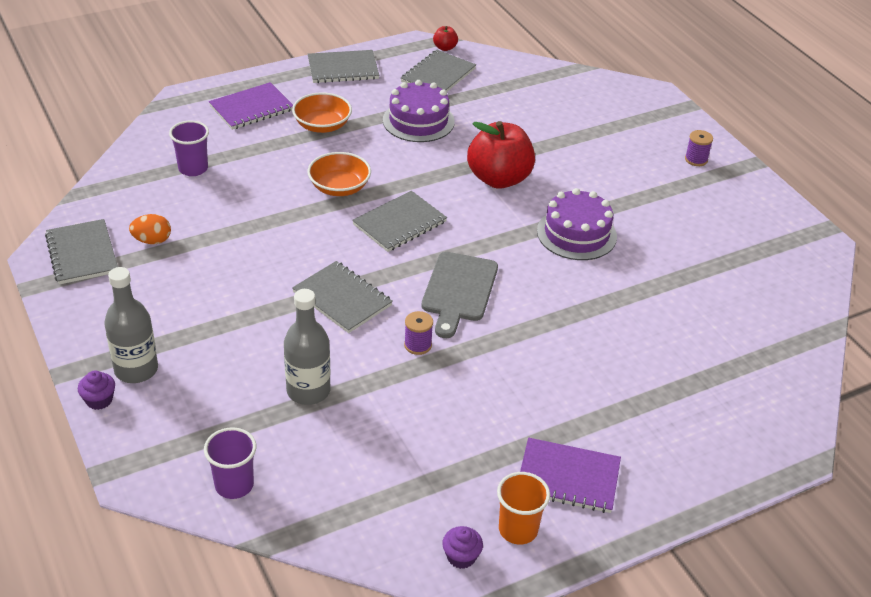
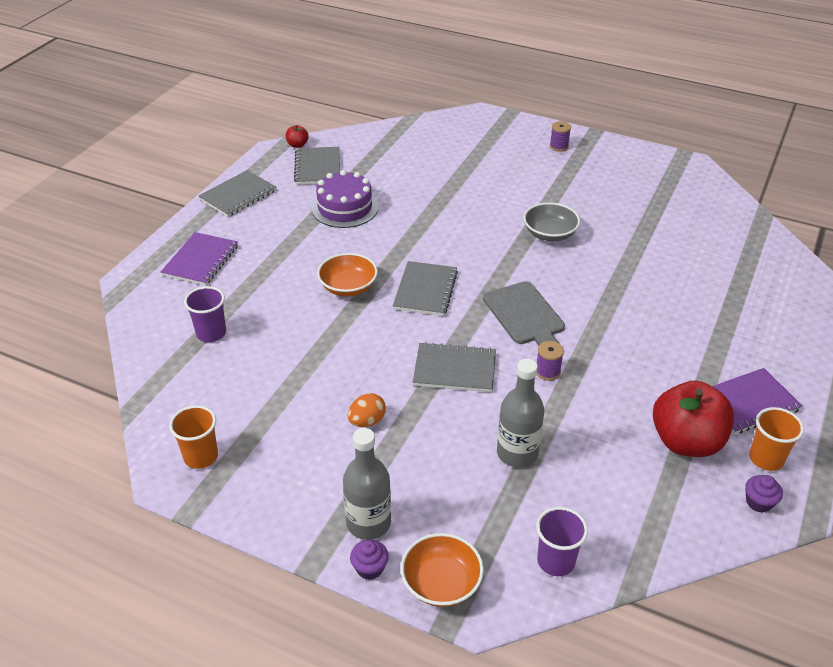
camera: 35 degrees left, 0 degrees up
grey notebook [45,219,118,285] -> orange cup [169,405,218,469]
orange egg [129,214,171,244] -> orange egg moved to [348,393,386,427]
orange bowl [292,92,352,133] -> orange bowl moved to [401,533,484,607]
red apple [467,121,535,189] -> red apple moved to [653,381,734,457]
purple cake [537,188,617,260] -> grey bowl [524,202,580,241]

